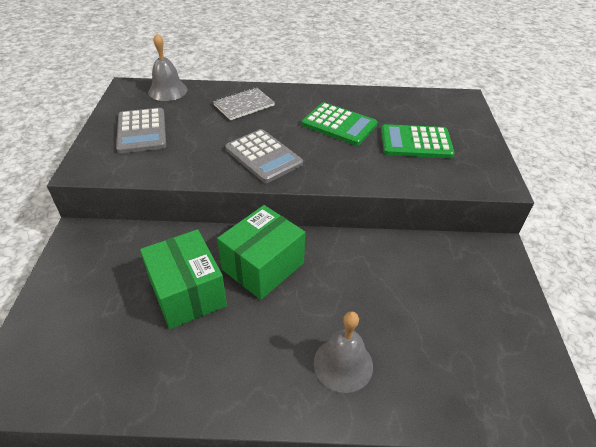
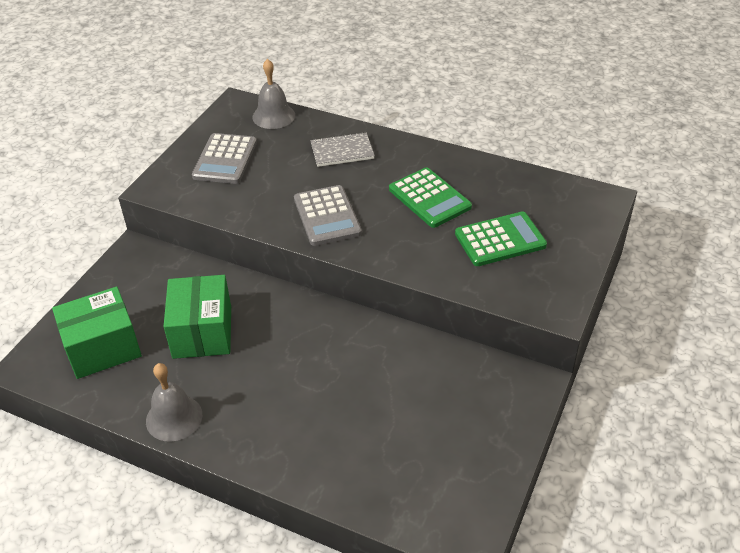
camera: 25 degrees right, 0 degrees up
green box [217,205,305,300] -> green box moved to [52,287,142,379]
grey bell [314,311,373,393] -> grey bell moved to [146,363,202,442]
green calculator [381,124,455,158] -> green calculator turned 135 degrees clockwise [455,211,547,266]

